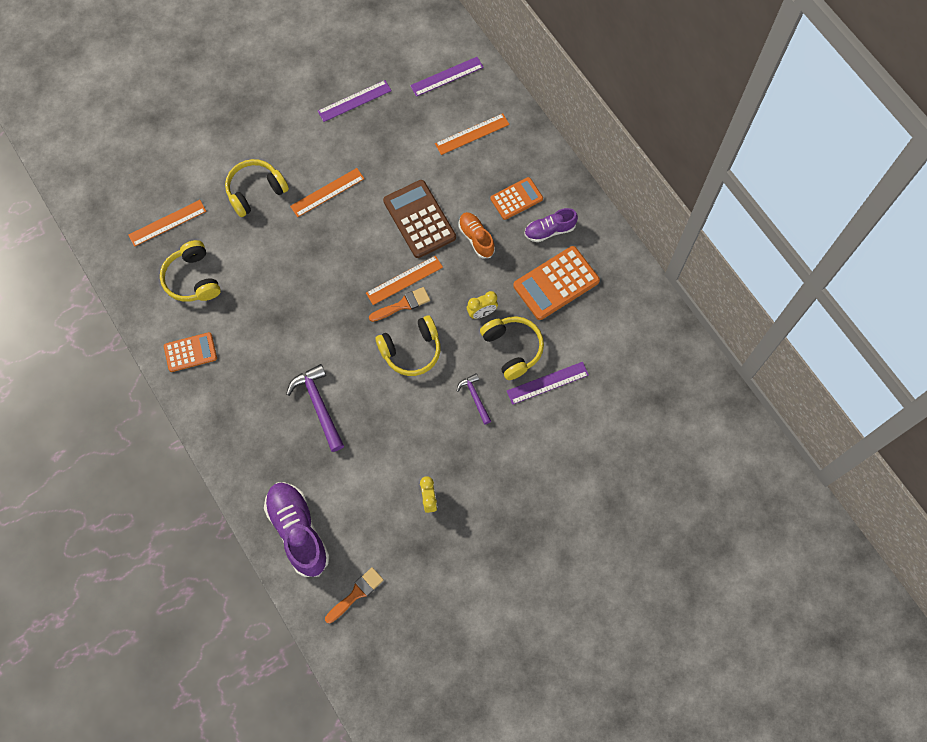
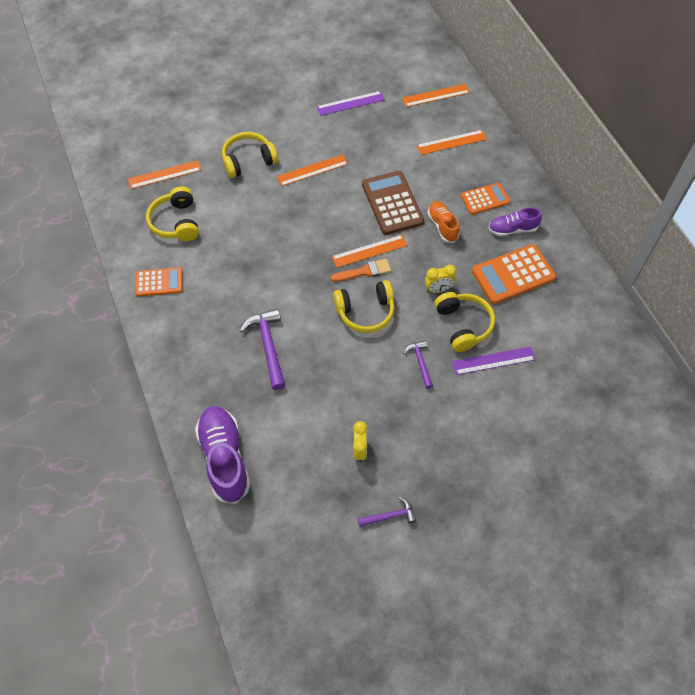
camera: 10 degrees right, 10 degrees down
orange brush [325,567,384,623] -> none
purple ruler [410,57,484,97] -> orange ruler [402,84,470,107]
none -> purple hammer [358,497,416,527]

